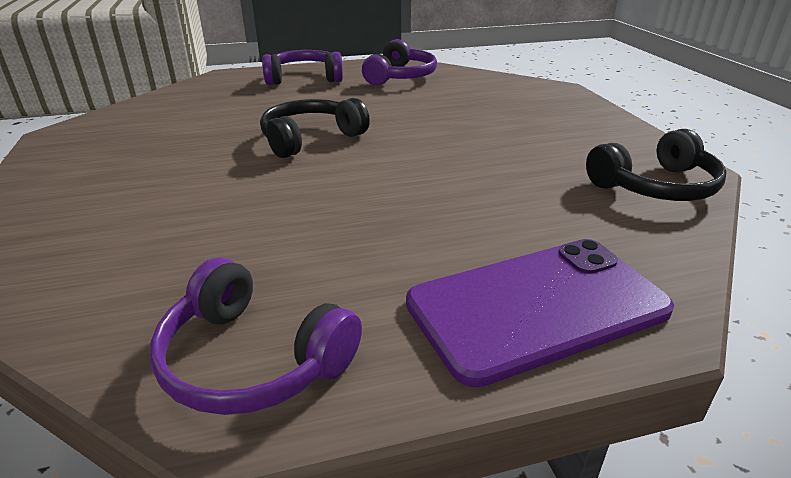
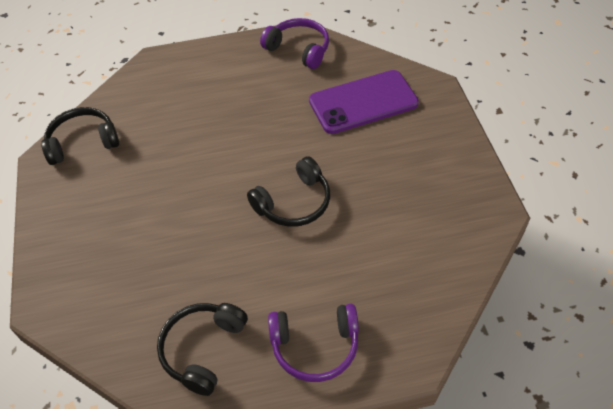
camera: 175 degrees left, 20 degrees up
purple headphones [362,39,437,86] -> black headphones [157,303,248,396]
purple phone [406,239,674,388] -> purple phone moved to [309,70,419,134]

